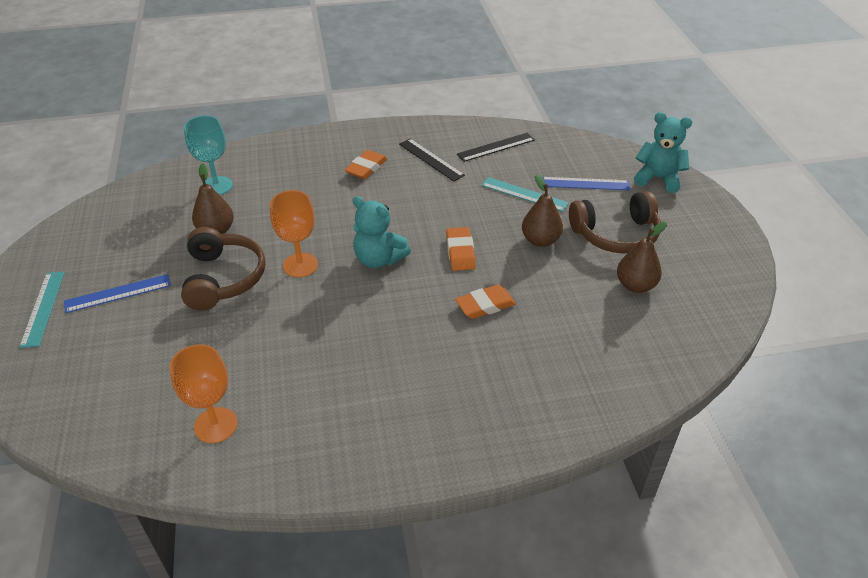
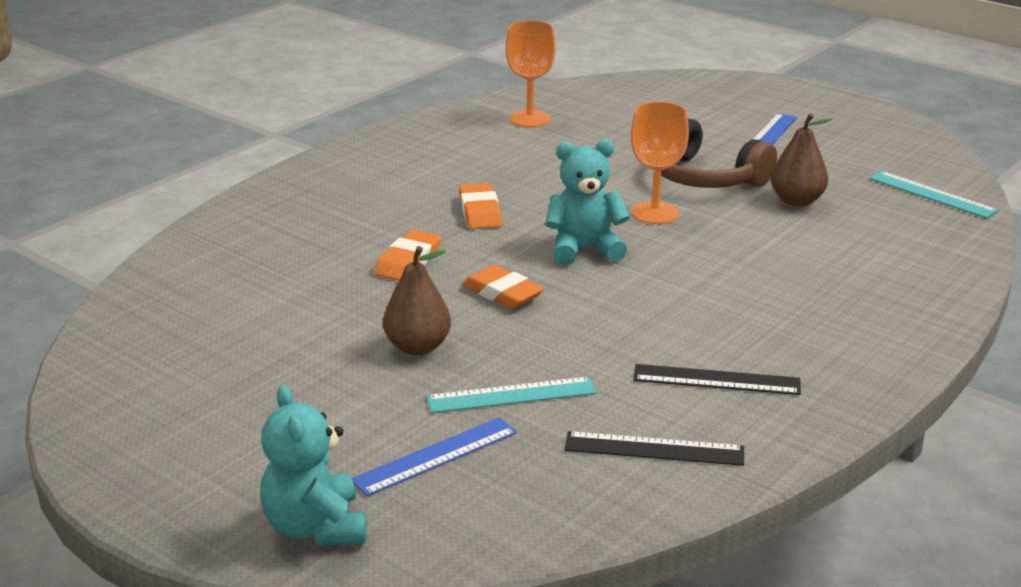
camera: 140 degrees right, 15 degrees down
turquoise ruler [19,272,65,348] -> turquoise ruler moved to [870,171,999,219]
turquoise goblet [184,115,233,195] -> none
orange eraser [345,150,387,179] -> orange eraser moved to [459,183,502,229]
black ruler [457,133,535,162] -> black ruler turned 75 degrees clockwise [565,431,744,466]
brown headphones [569,191,661,253] -> none
brown pear [617,222,667,293] -> none
turquoise teddy bear [634,112,692,193] -> turquoise teddy bear turned 90 degrees clockwise [260,385,366,546]

